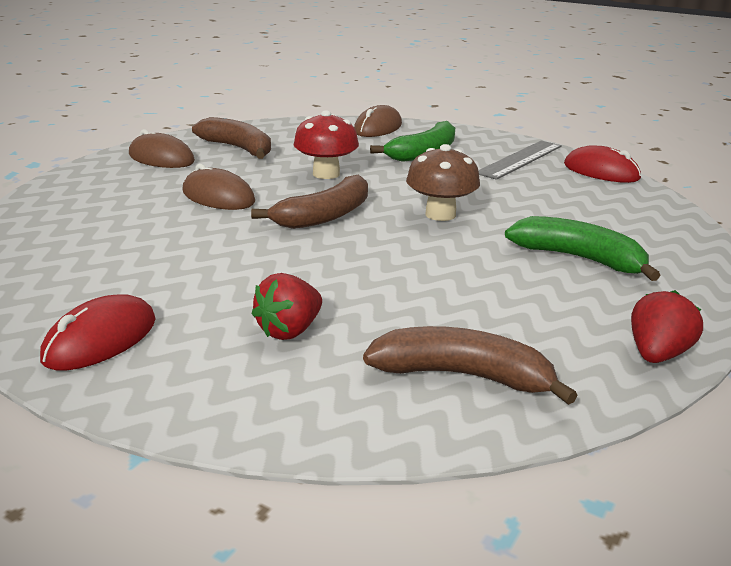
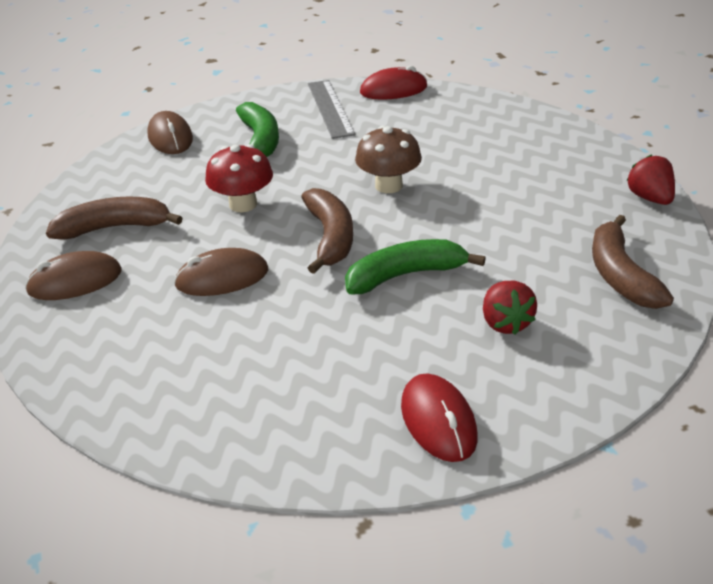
camera: 50 degrees left, 10 degrees up
brown banana [363,326,578,405] -> brown banana turned 60 degrees counterclockwise [592,215,674,309]
green banana [505,216,661,281] -> green banana moved to [345,239,486,294]

